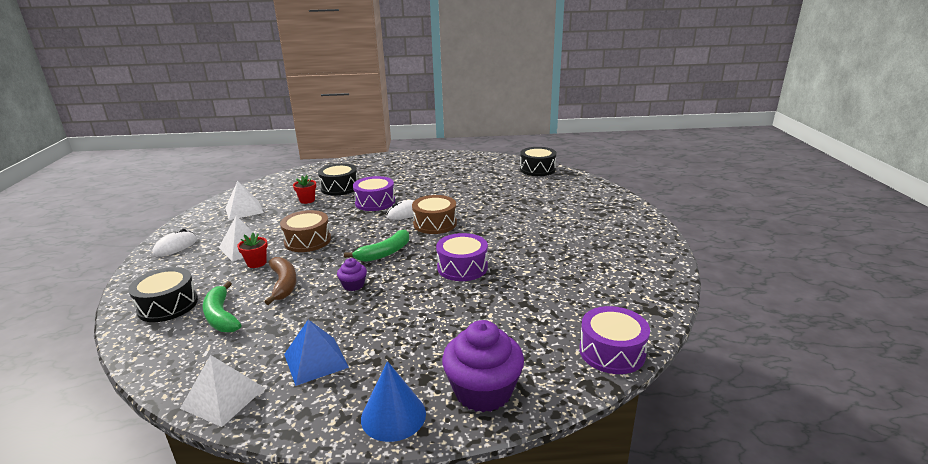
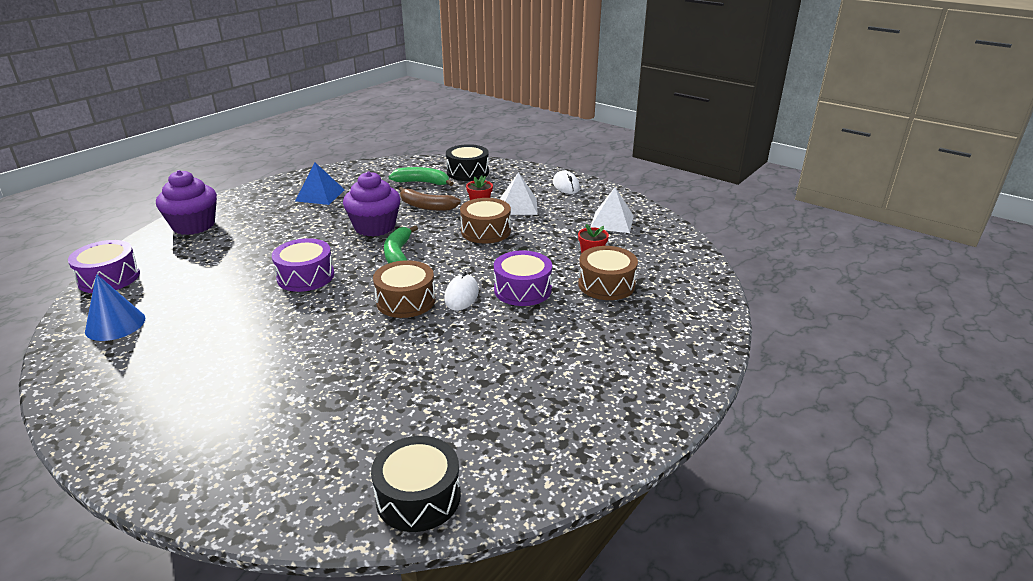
camera: 130 degrees right, 5 degrees up
white pyramid [180,355,265,427] -> none
black drum [318,163,357,195] -> brown drum [578,246,638,300]
purple cupcake [337,258,367,291] -> purple cupcake [343,172,400,237], size x2.05
blue cone [361,361,426,442] -> blue cone moved to [85,274,145,341]

